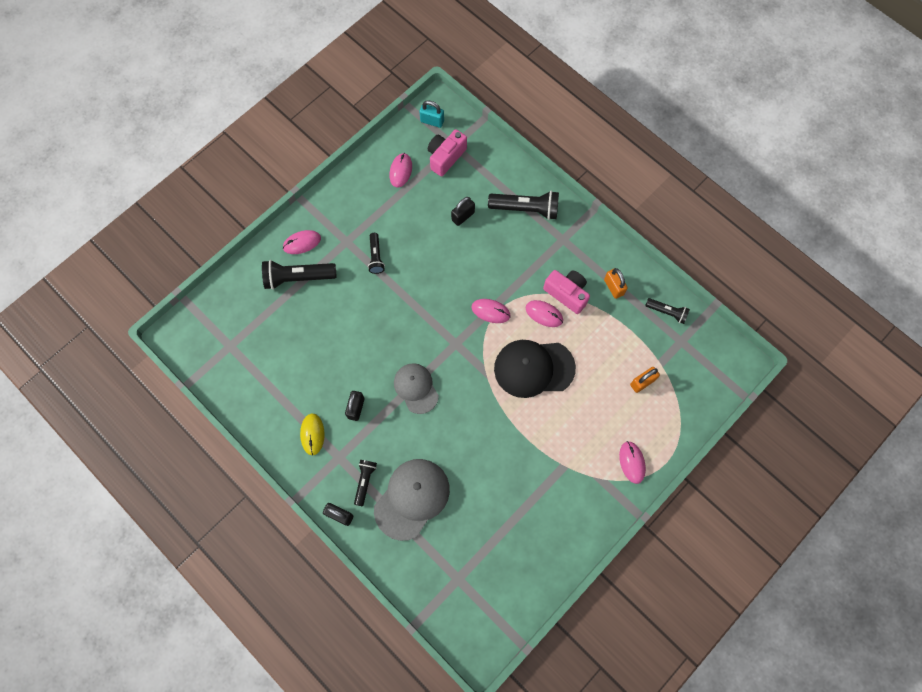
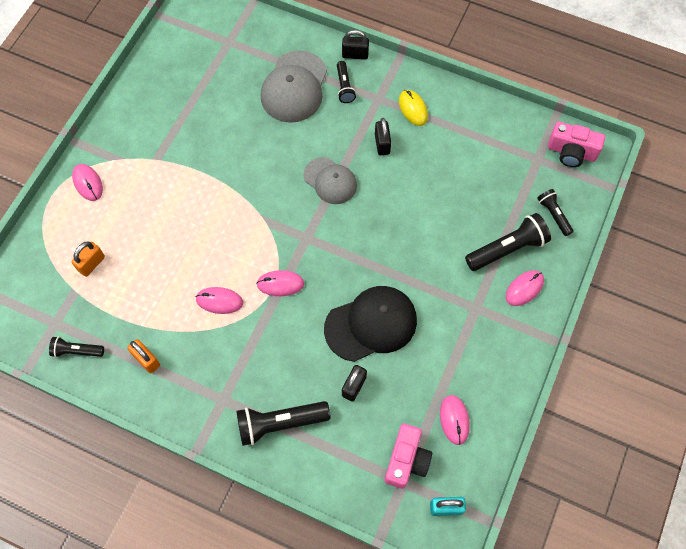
camera: 160 degrees right, 5 degrees down
black flashlight [368,233,385,274] -> black flashlight moved to [537,189,573,236]
black cap [494,340,576,398] -> black cap moved to [324,286,417,362]
pink camera [543,270,590,314] -> pink camera moved to [548,122,605,167]

